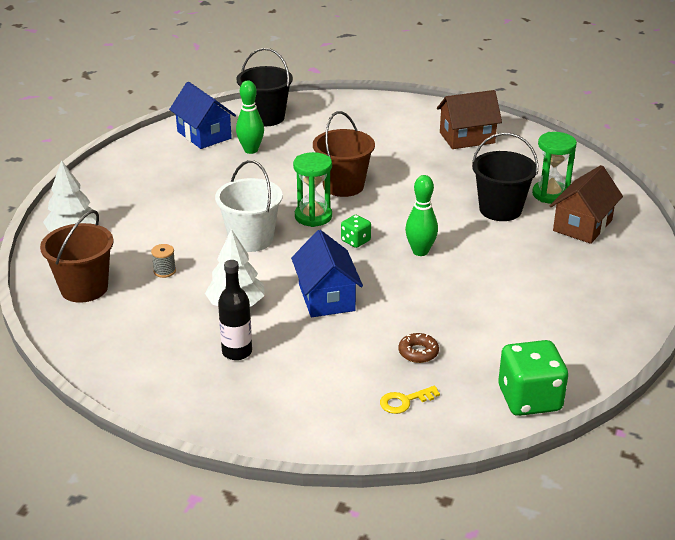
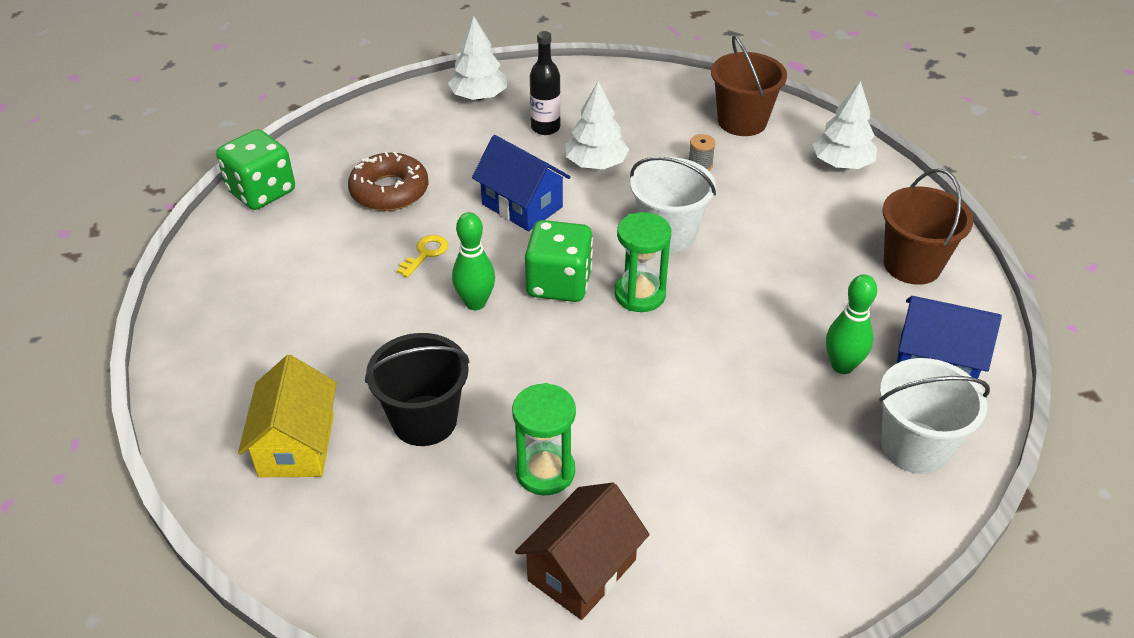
camera: 145 degrees right, 10 degrees up
black bucket [236,48,293,126] -> white bucket [879,358,990,474]
brown bucket [313,111,375,197] -> brown bucket moved to [882,169,973,285]
green dice [341,215,371,248] -> green dice [525,220,593,302], size x1.95
yellow key [380,386,440,414] -> yellow key moved to [397,235,448,278]
brown donut [399,333,439,363] -> brown donut [348,152,429,211], size x1.89
green hourglass [532,132,577,204] -> green hourglass moved to [512,383,576,495]
brown house [549,165,623,244] -> yellow house [238,355,337,477]
none -> white tree [448,16,507,100]

